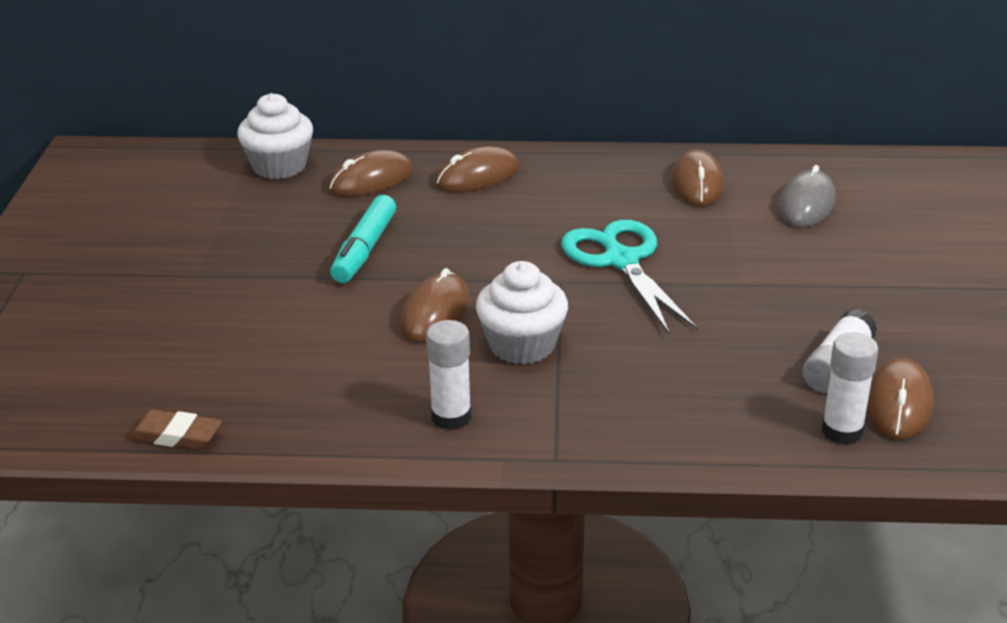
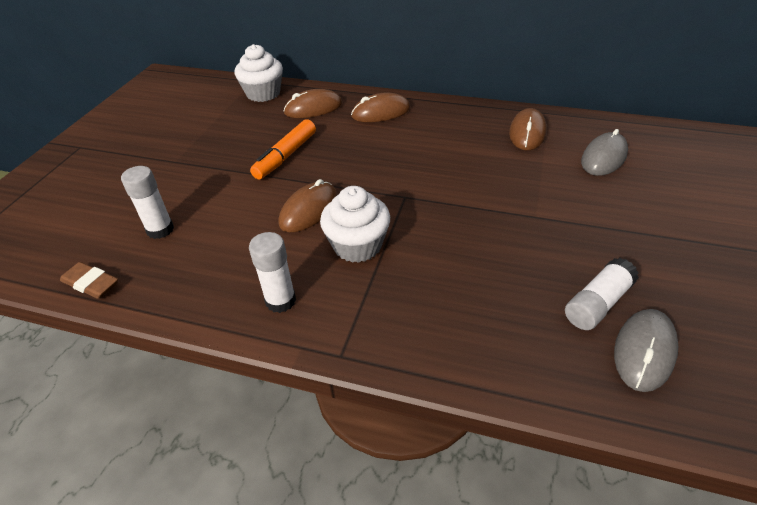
camera: 15 degrees right, 10 degrees up
turquoise marker [330,195,396,283] -> orange marker [250,119,316,179]
turquoise scissors [561,220,698,334] -> none
white glue stick [822,332,878,445] -> white glue stick moved to [121,166,174,239]
brown mouse [867,358,933,439] -> grey mouse [614,309,679,392]

